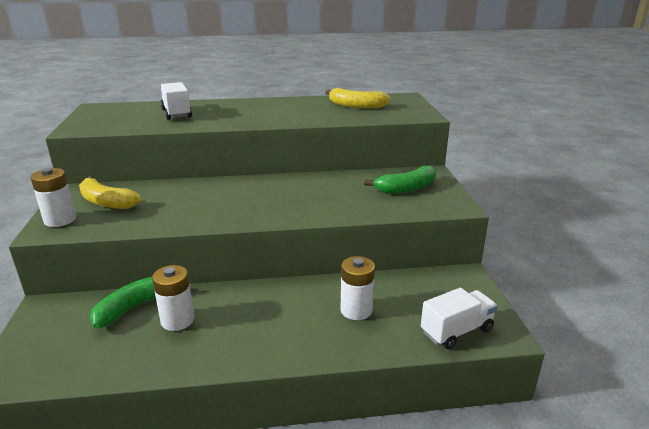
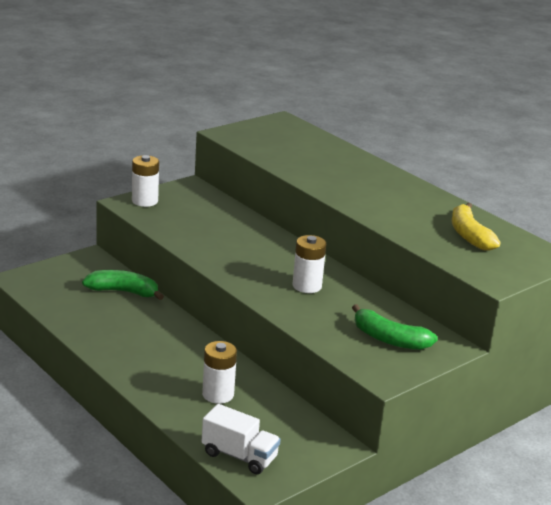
camera: 55 degrees right, 0 degrees up
yellow banana [79,176,141,209] -> none
white battery [152,265,194,331] -> white battery moved to [292,235,326,293]
white truck [160,82,192,120] -> none

